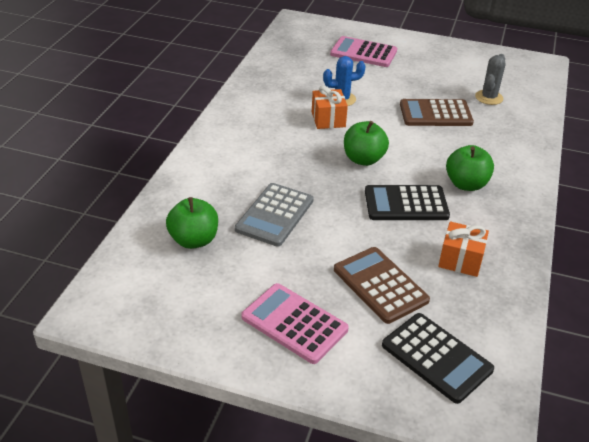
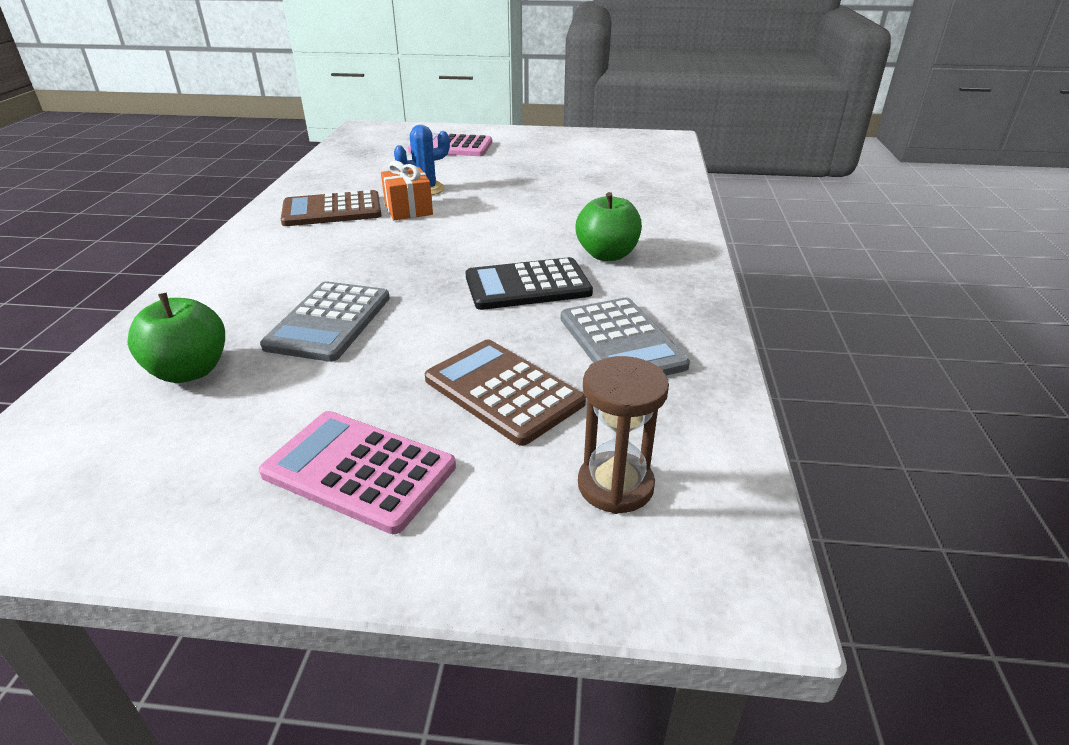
camera: 10 degrees left, 5 degrees down
green apple [344,121,389,166] -> none
black calculator [382,313,494,404] -> brown hourglass [578,356,669,514]
brown calculator [400,99,474,126] -> brown calculator moved to [281,190,382,226]
orange gift [438,221,489,277] -> grey calculator [561,298,690,376]
grey cactus [475,54,505,105] -> none

